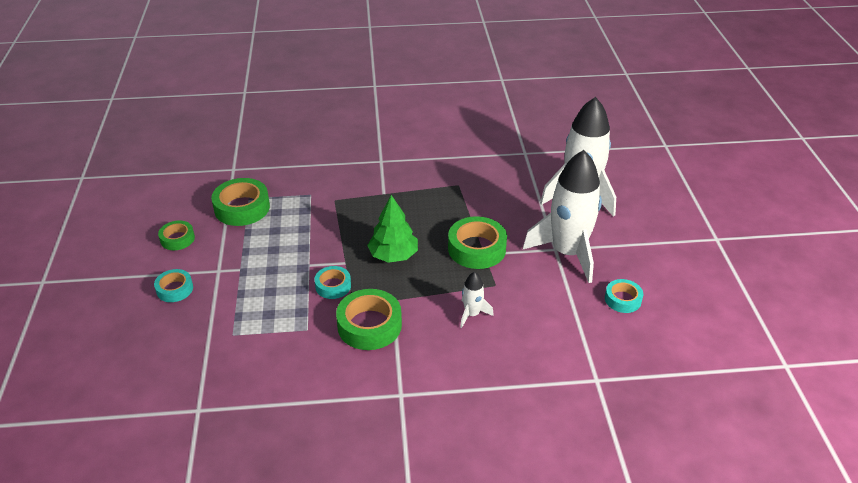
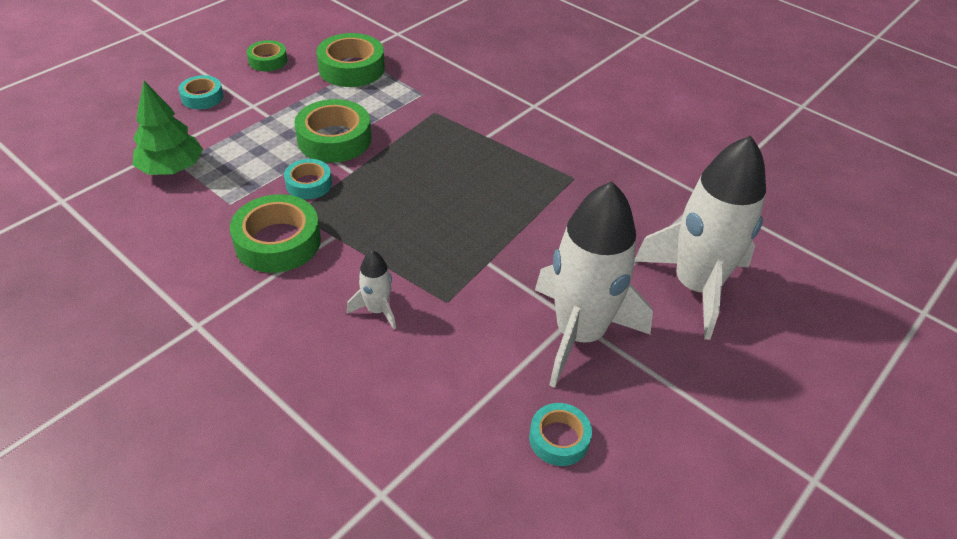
camera: 45 degrees right, 5 degrees up
green tree [367,195,418,263] -> green tree moved to [133,81,203,175]
green tape [448,216,507,269] -> green tape moved to [294,99,371,163]

